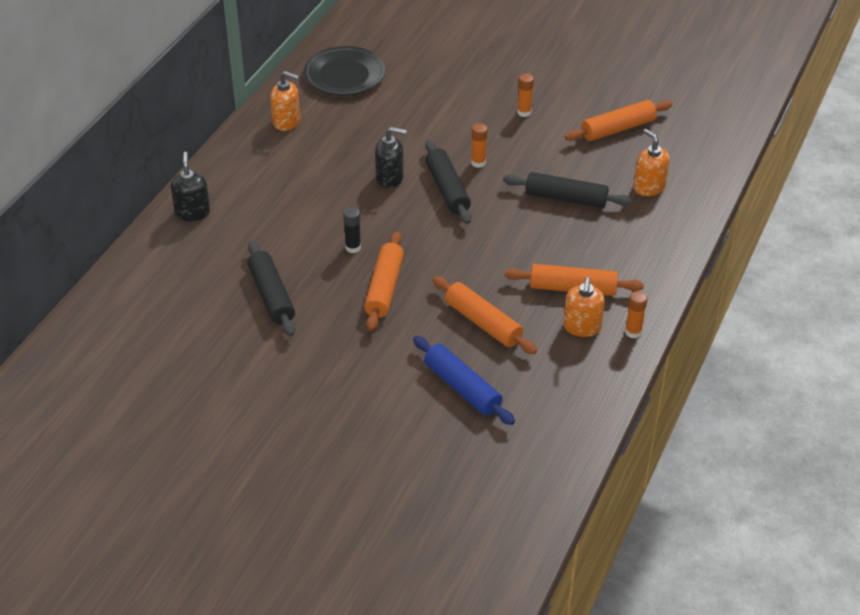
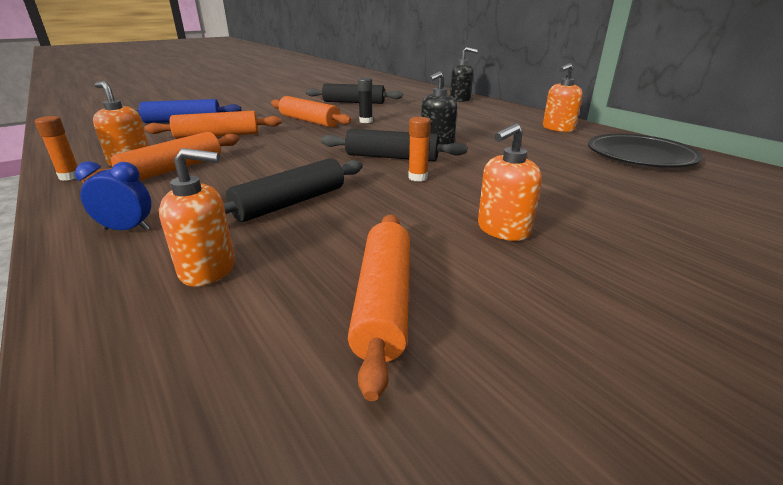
camera: 120 degrees right, 15 degrees down
orange glue stick [517,73,534,117] -> orange soap dispenser [478,123,542,241]
none -> blue clock [75,161,151,230]

